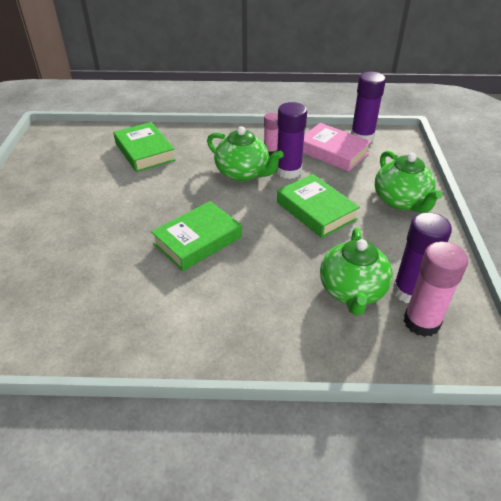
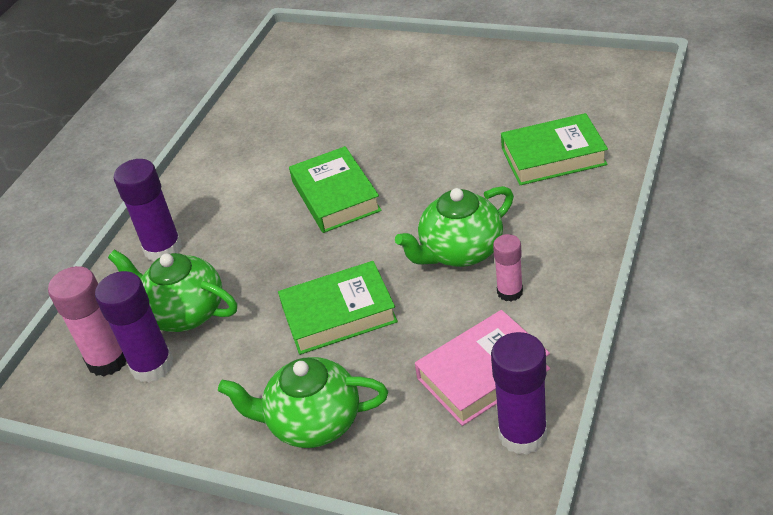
camera: 115 degrees right, 0 degrees up
purple glue stick [276,102,307,179] -> purple glue stick moved to [114,159,182,261]

